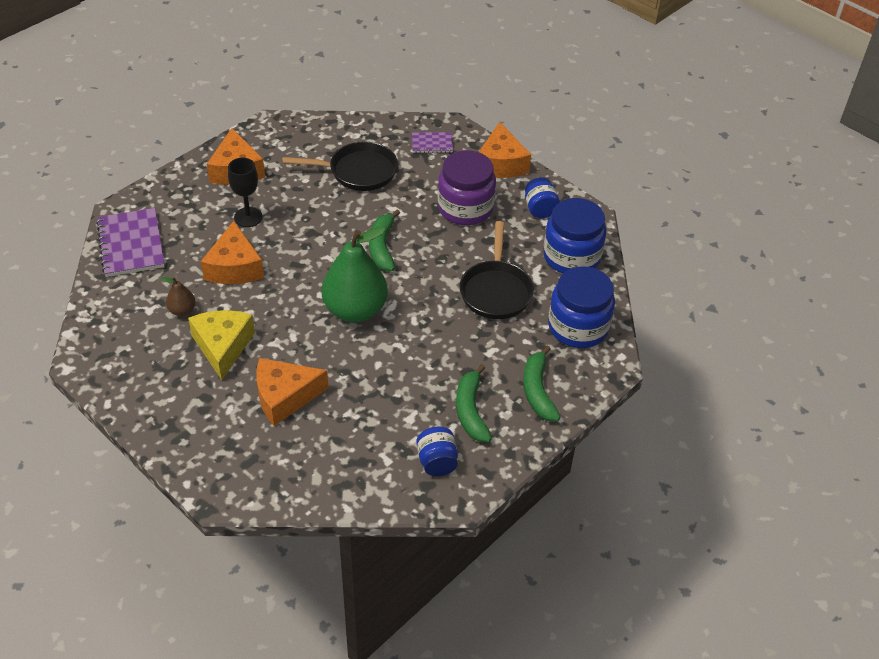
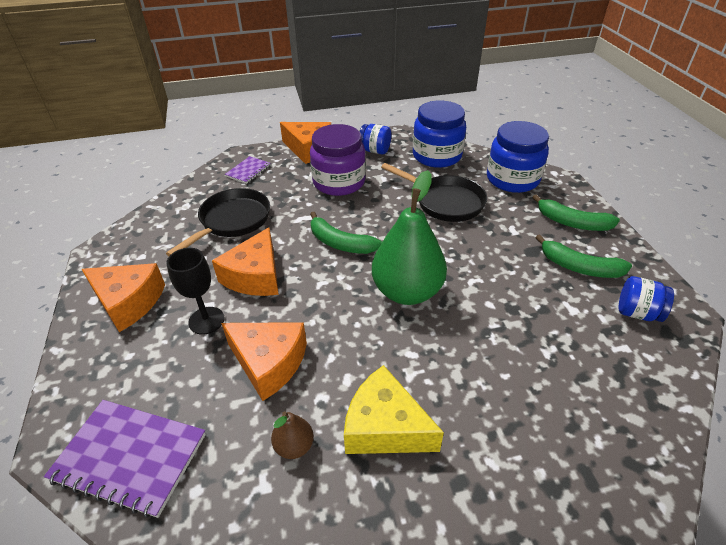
camera: 55 degrees left, 5 degrees down
orange cheese [256,358,328,426] -> orange cheese moved to [212,227,279,296]

